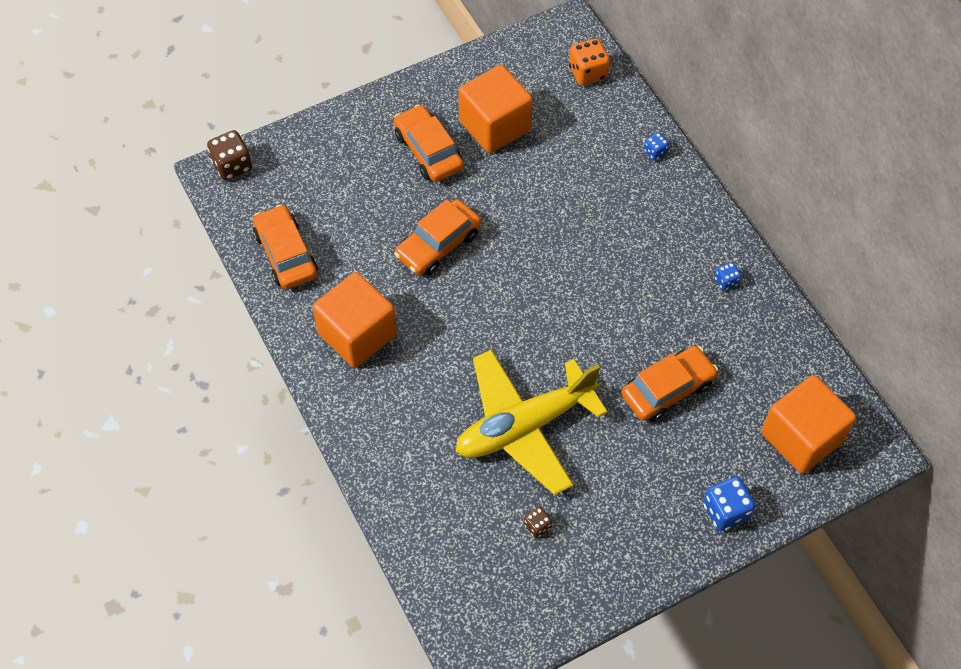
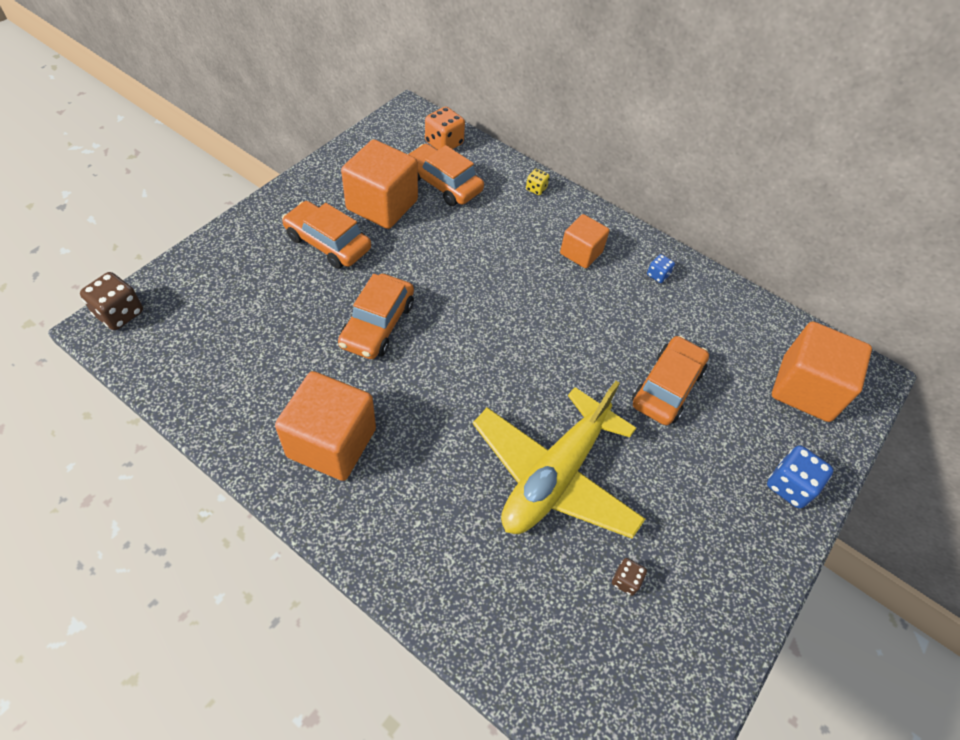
camera: 30 degrees left, 5 degrees down
orange car [253,204,318,289] -> orange car moved to [407,144,484,206]
blue dice [644,132,669,160] -> yellow dice [526,169,550,195]
none -> orange cube [560,214,610,269]

